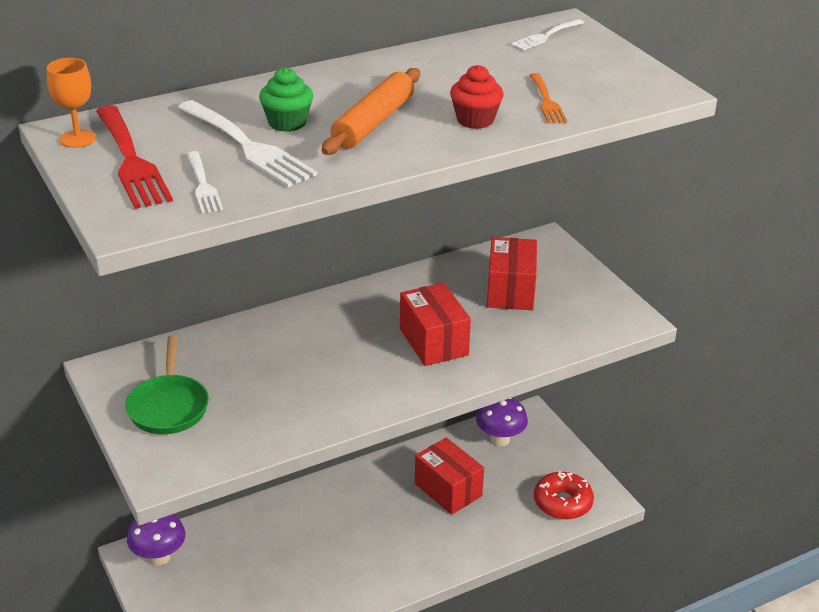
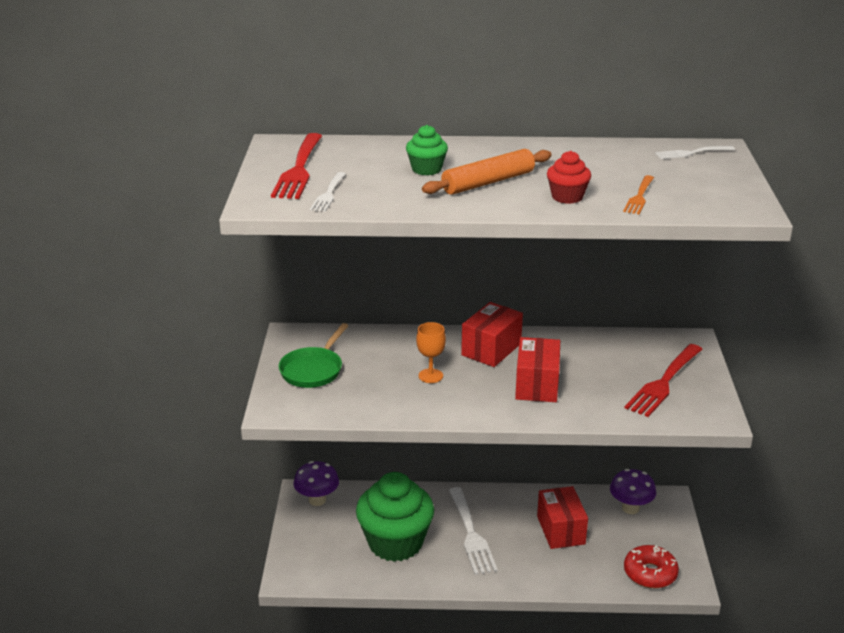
camera: 30 degrees right, 5 degrees down
orange goblet [47,58,96,148] -> orange goblet moved to [416,322,446,383]
white fork [178,100,318,187] -> white fork moved to [449,487,498,575]
red box [487,237,537,310] -> red box moved to [461,302,523,367]
none -> green cupcake [356,472,434,562]
none -> red fork [625,344,703,417]

